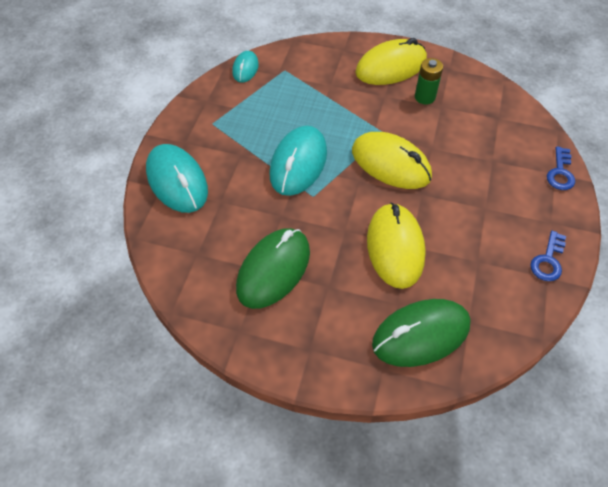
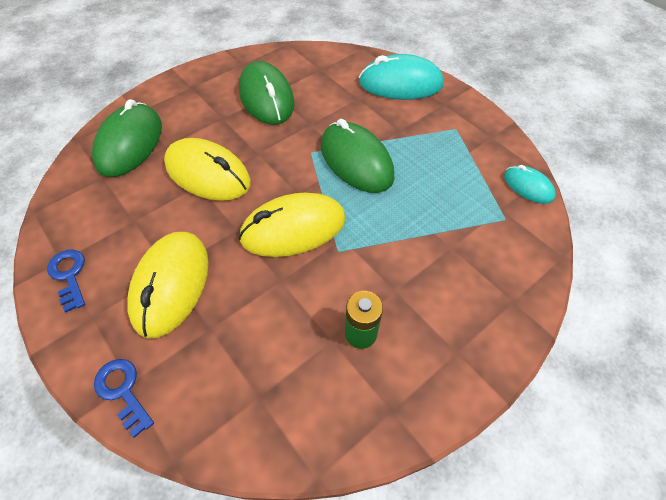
camera: 125 degrees right, 0 degrees up
turquoise mouse [270,126,327,196] -> green mouse [321,119,394,193]
yellow mouse [355,38,427,85] -> yellow mouse moved to [127,232,209,339]

